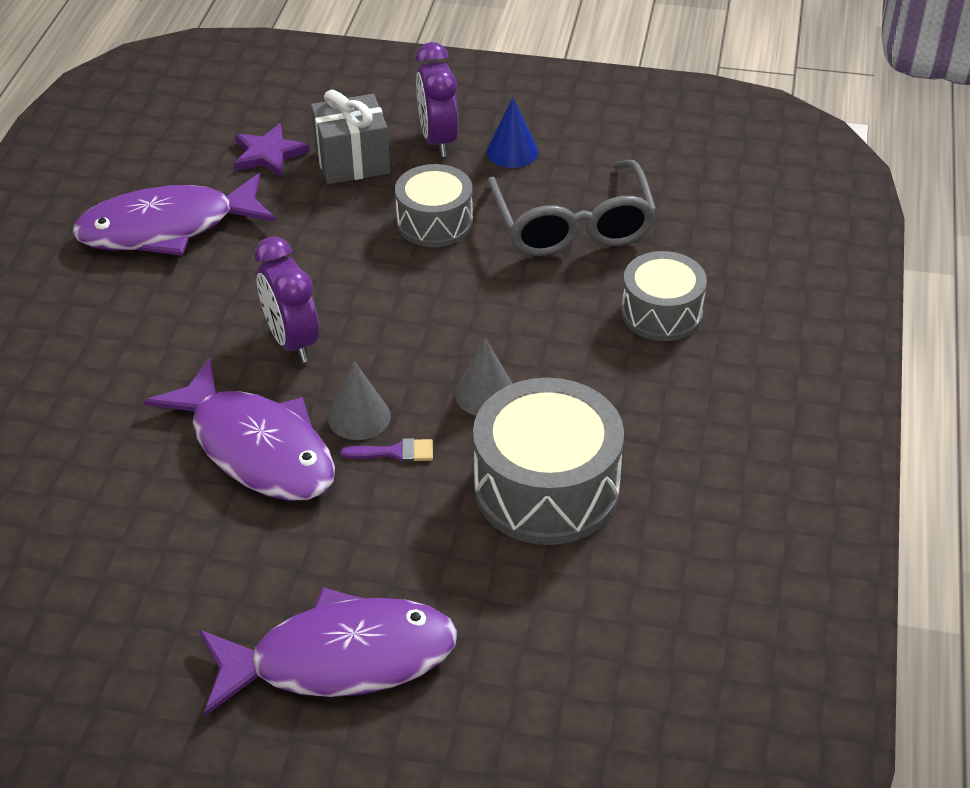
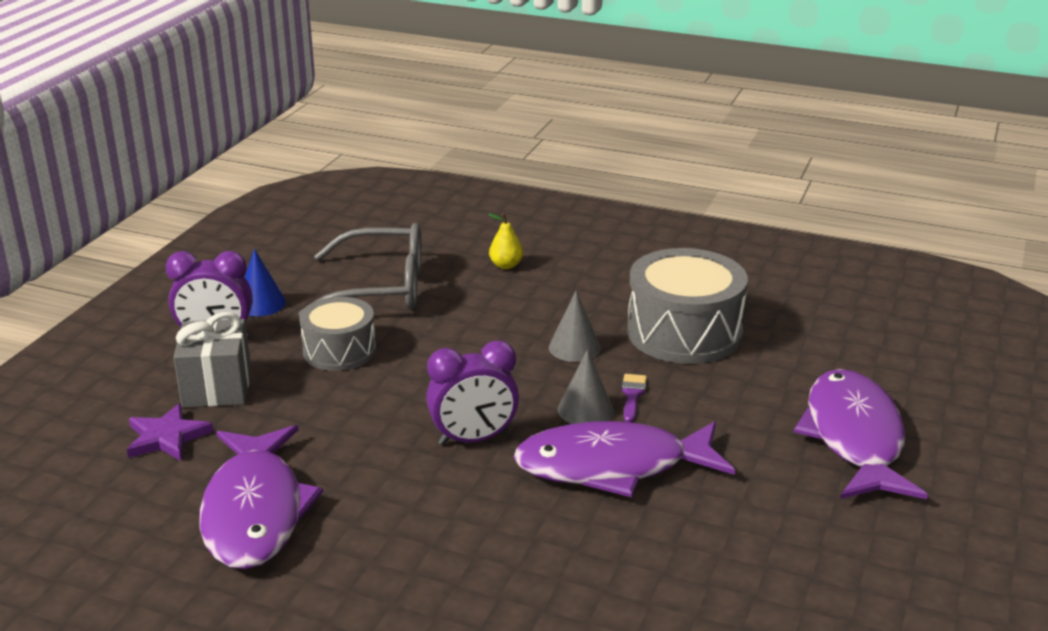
camera: 80 degrees left, 15 degrees down
purple fish [144,358,335,501] -> purple fish turned 150 degrees counterclockwise [514,421,735,497]
grey drum [621,251,707,341] -> yellow pear [488,213,523,269]

